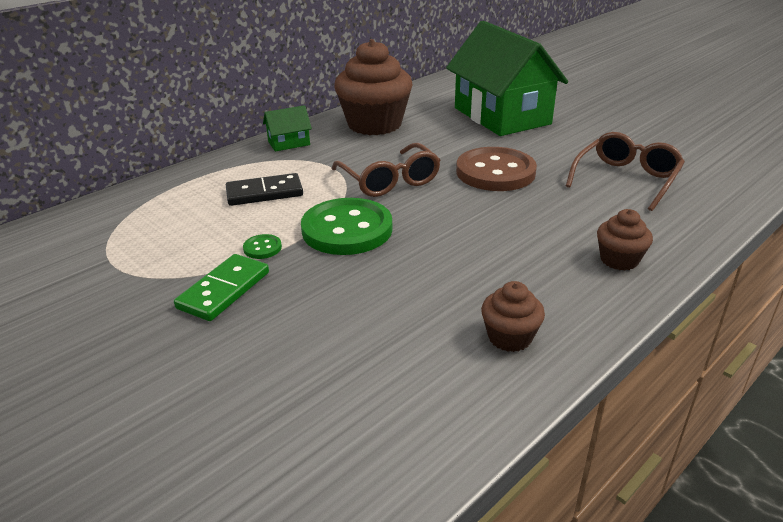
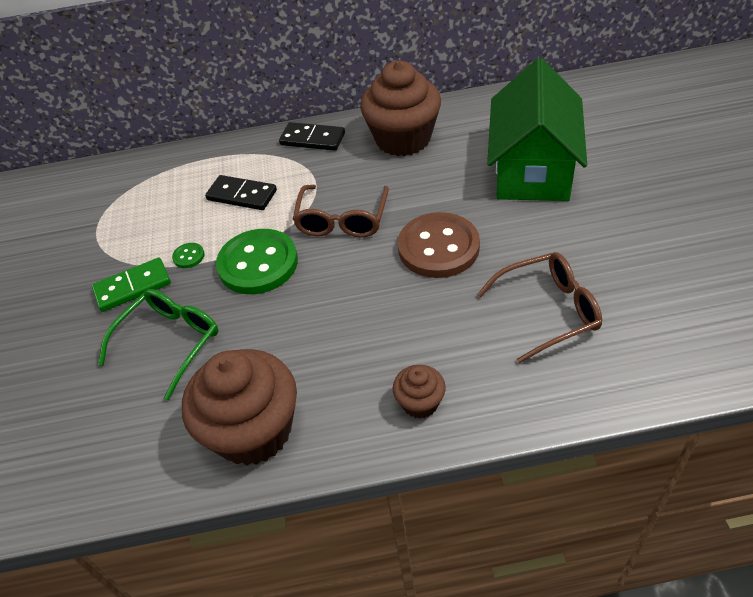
camera: 40 degrees right, 15 degrees up
green house [263,105,312,152] -> black domino [279,122,345,151]
brown cupcake [481,281,545,352] -> brown cupcake [182,349,297,466], size x2.10
none -> green glasses [98,289,219,400]

